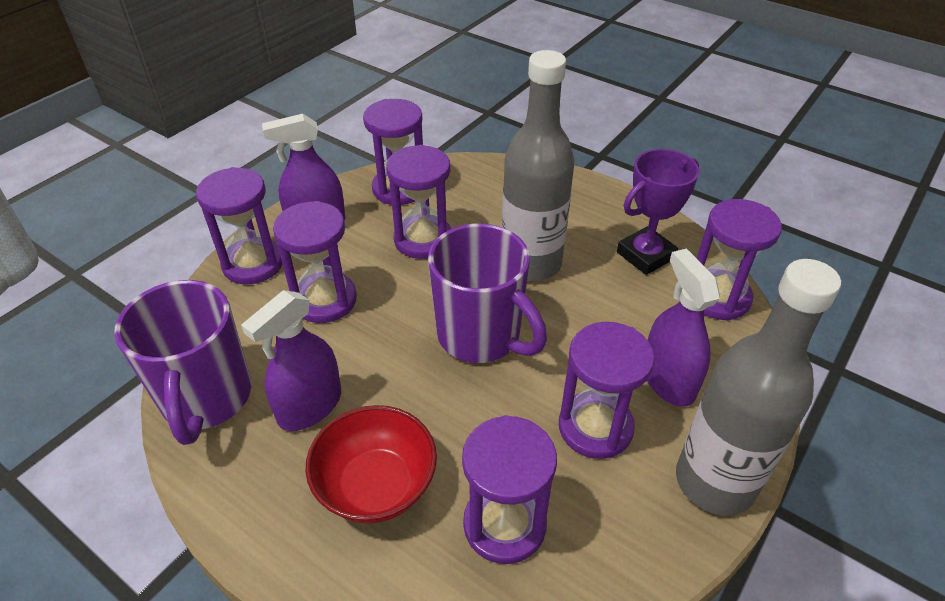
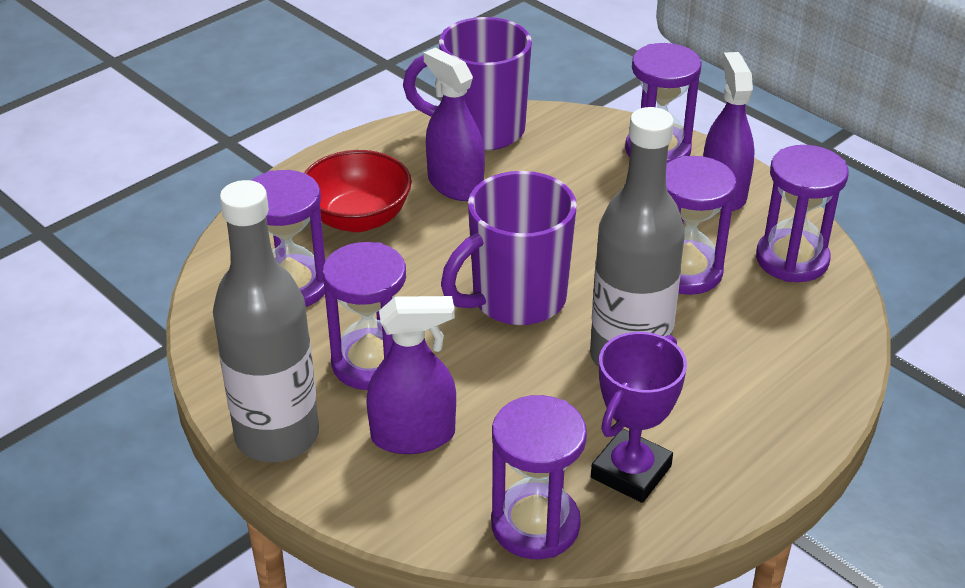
camera: 100 degrees right, 5 degrees down
purple hourglass [273,201,357,323] -> none
purple trophy [617,149,699,275] -> purple trophy turned 60 degrees clockwise [591,332,687,503]

